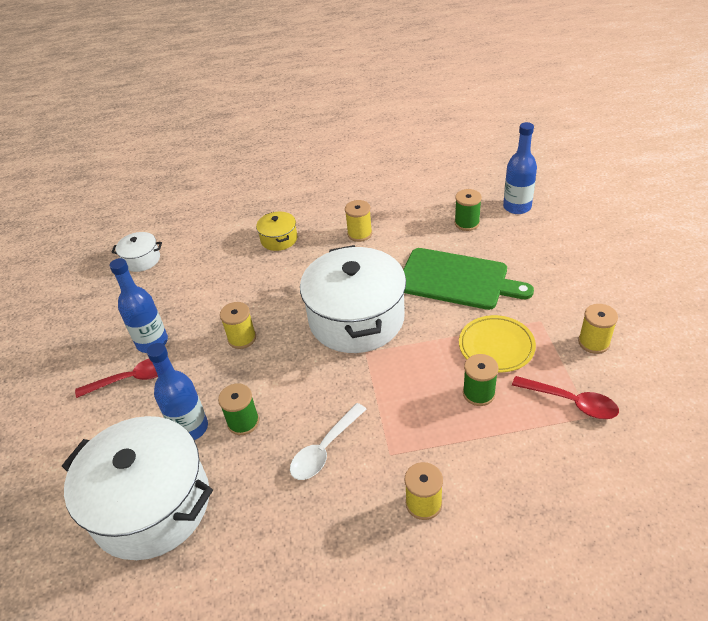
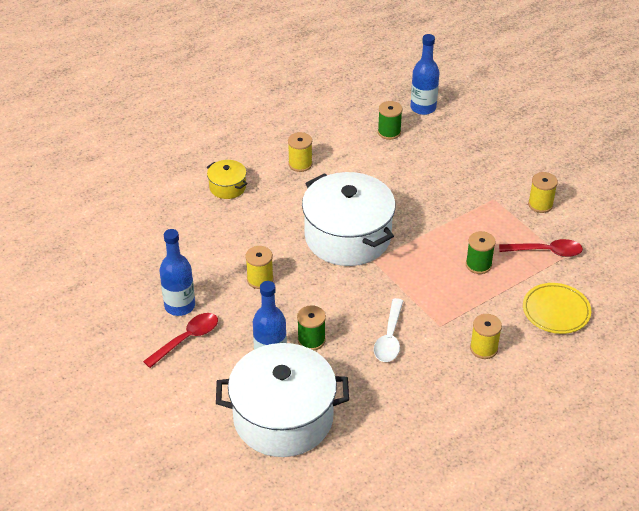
camera: 30 degrees left, 0 degrees up
white pot [111,232,162,272] -> none
green cutting board [403,248,534,310] -> none
yellow plate [459,315,536,373] -> yellow plate moved to [523,283,591,334]

